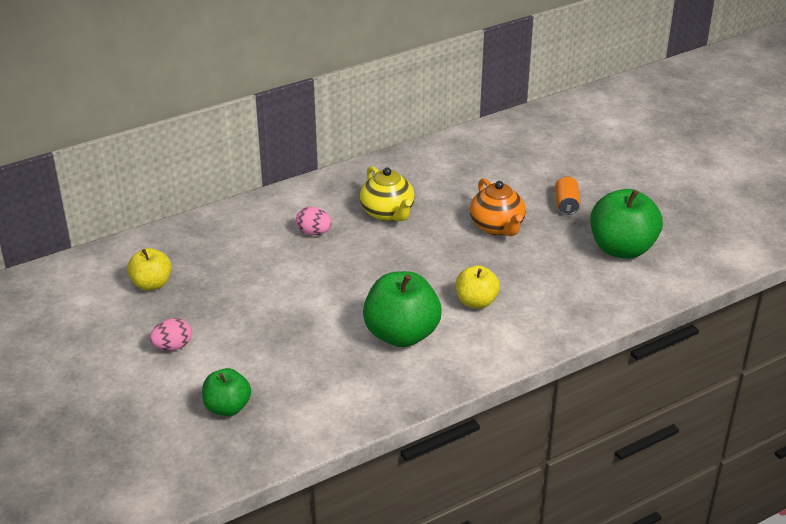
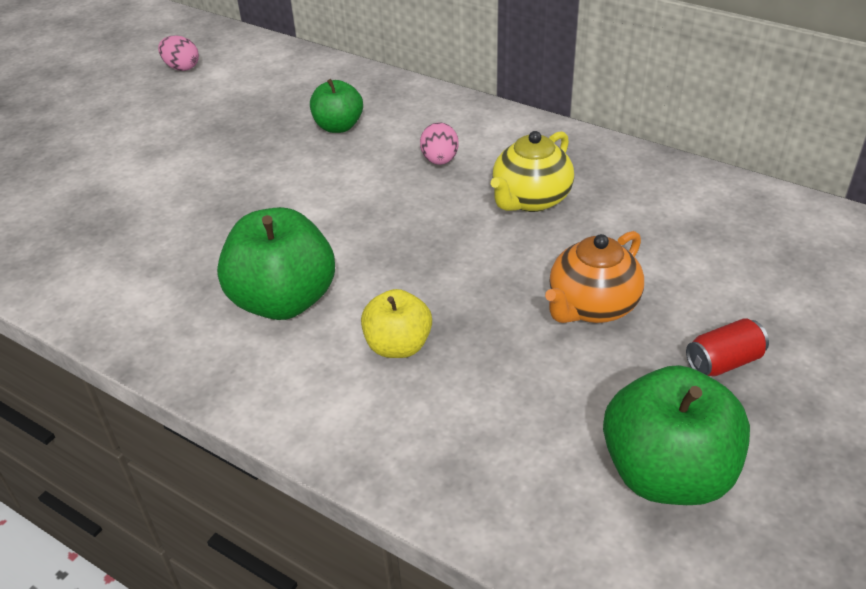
camera: 65 degrees right, 5 degrees up
yellow apple [127,248,172,291] -> none
pink egg [150,318,192,351] -> pink egg moved to [158,36,199,71]
green apple [202,368,251,416] -> green apple moved to [310,79,363,133]
orange can [555,176,581,215] -> red can [686,318,769,376]

